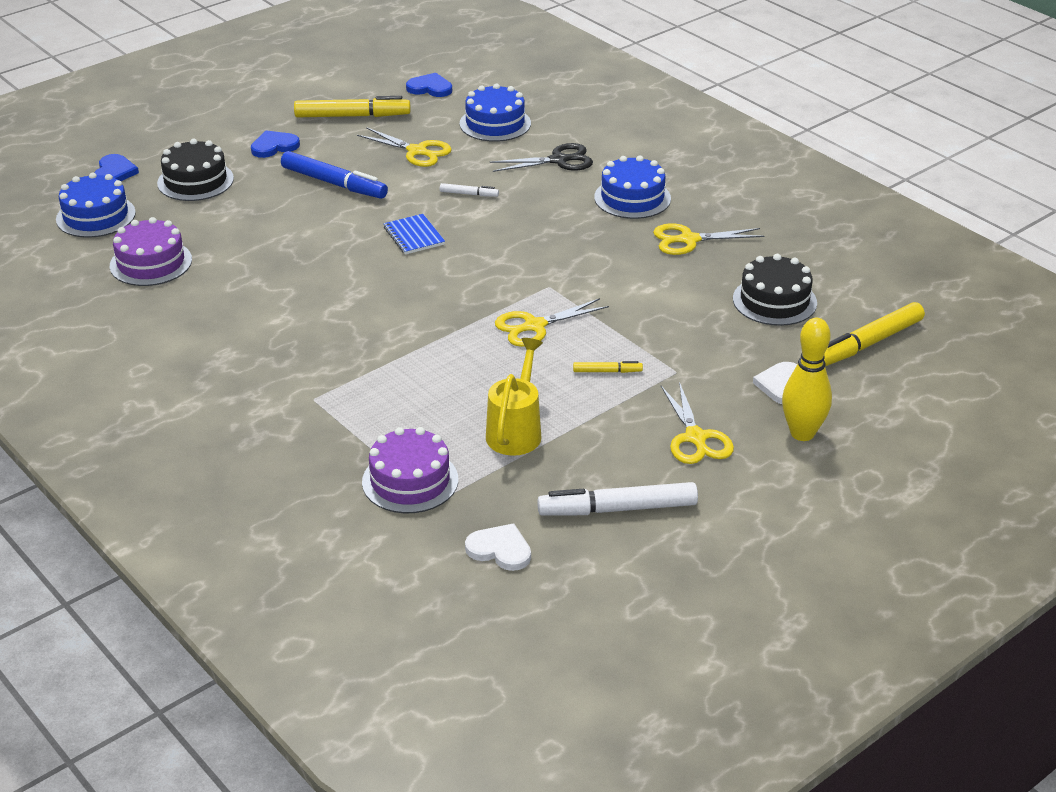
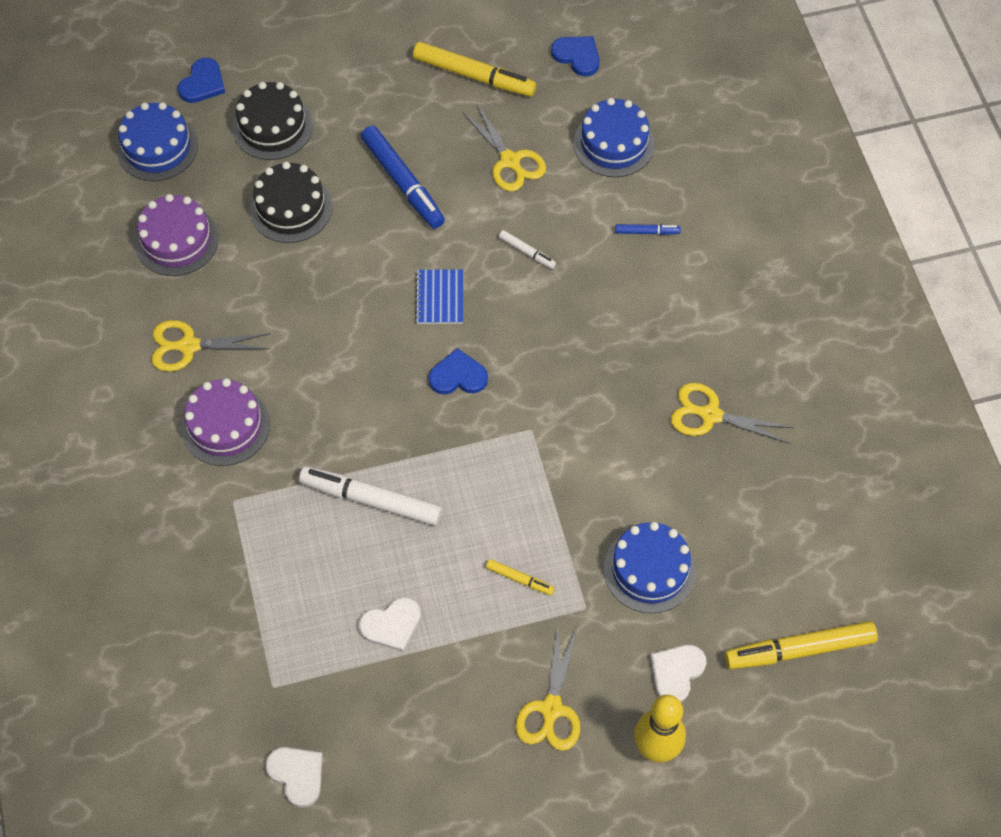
camera: 25 degrees right, 25 degrees up
blue heart [251,130,300,158] -> blue heart moved to [428,348,488,395]
purple cake [362,427,458,513] -> purple cake moved to [181,378,270,466]
yellow watering can [486,338,543,456] -> white heart [359,597,421,652]
black scissors [489,143,593,172] -> blue marker [615,224,681,235]
yellow scissors [495,298,609,347] -> yellow scissors moved to [151,320,270,372]
white marker [537,482,698,516] -> white marker moved to [299,466,442,526]
blue cake [594,155,671,219] -> blue cake moved to [604,522,696,613]
black cake [733,254,817,326] -> black cake moved to [250,161,332,243]

